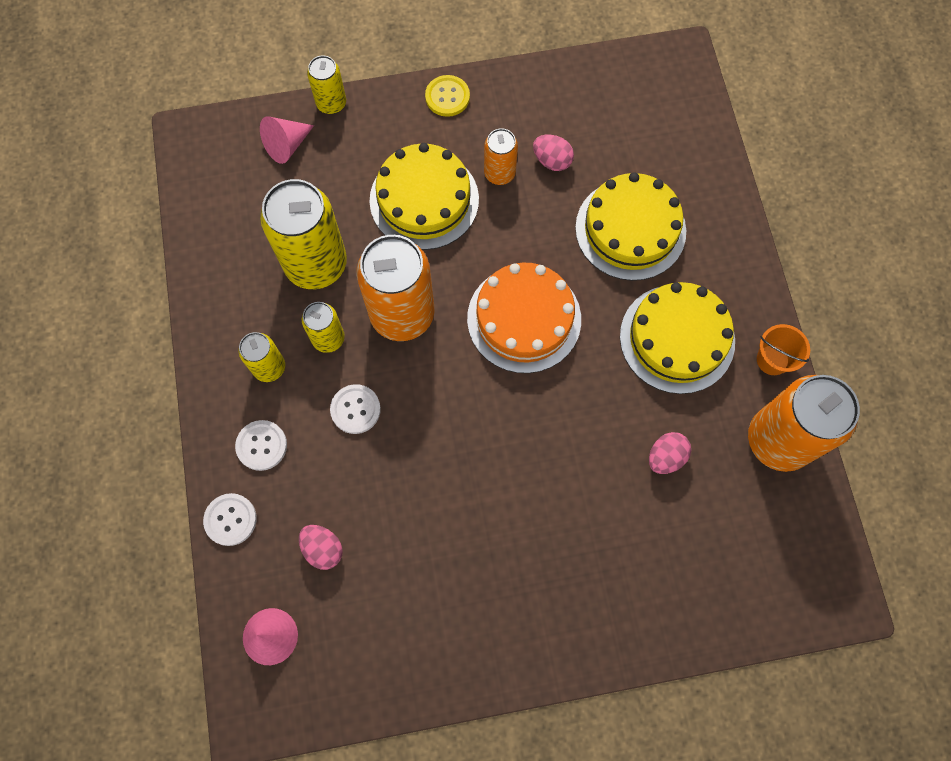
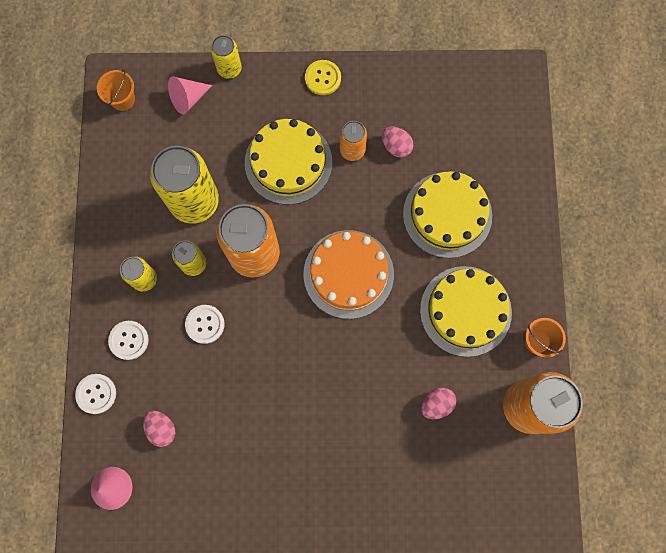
camera: 10 degrees right, 5 degrees up
none -> orange bucket [97,70,135,111]

